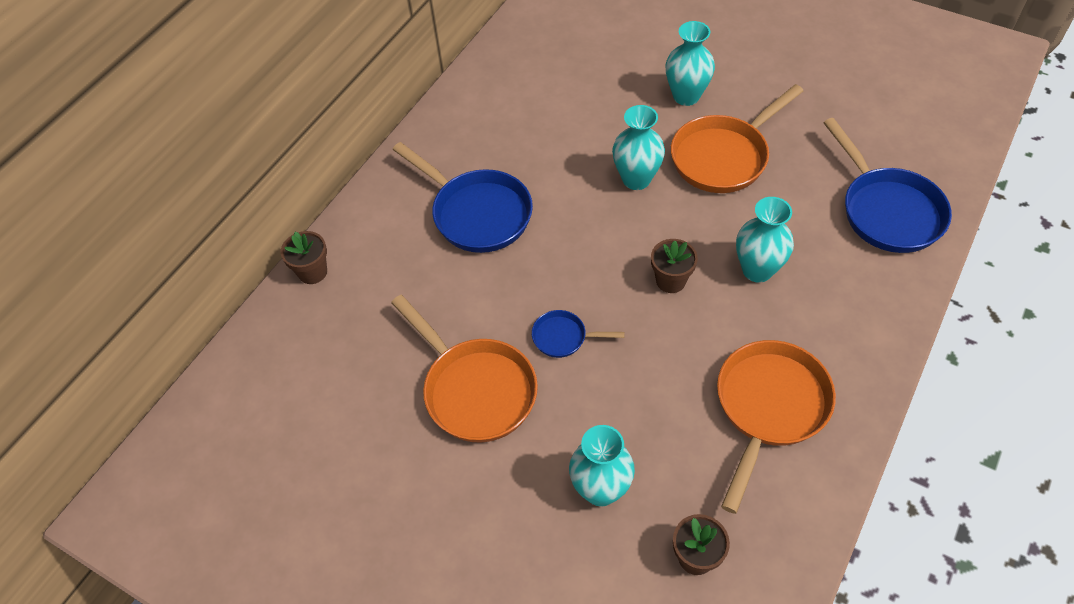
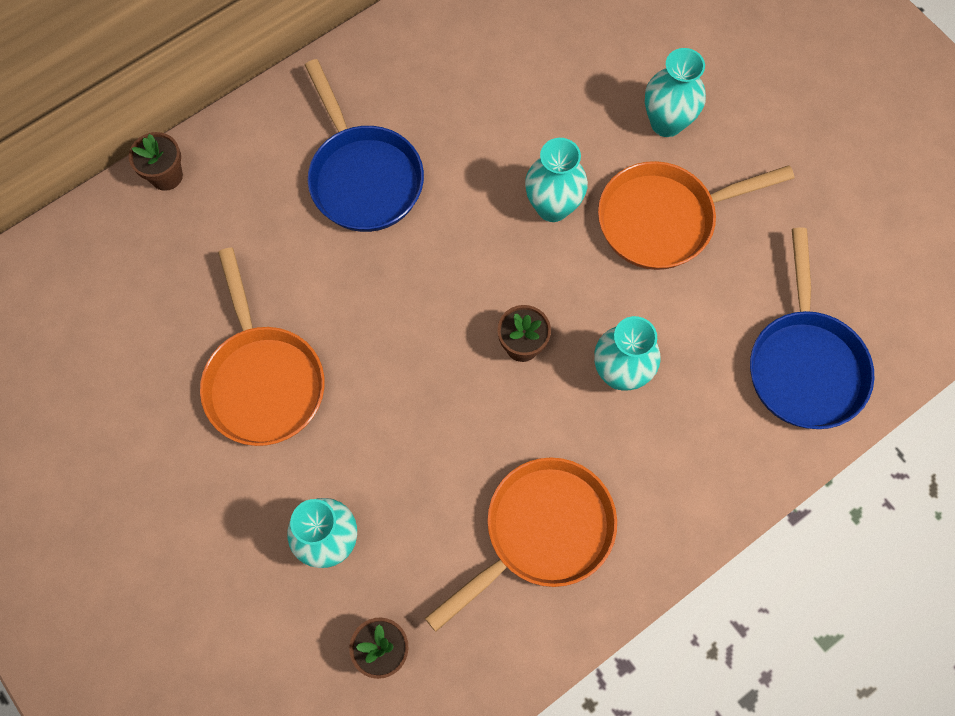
camera: 20 degrees right, 15 degrees up
blue pan [532,310,625,358] -> none

